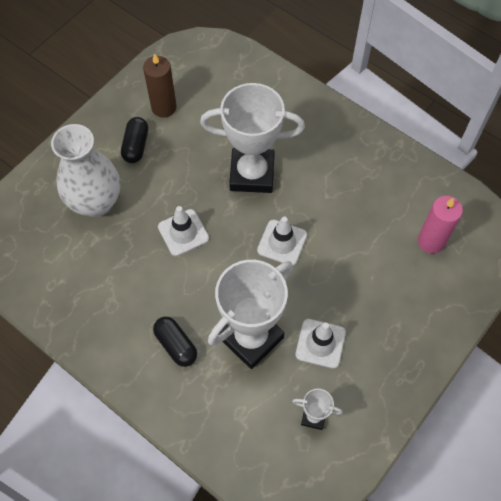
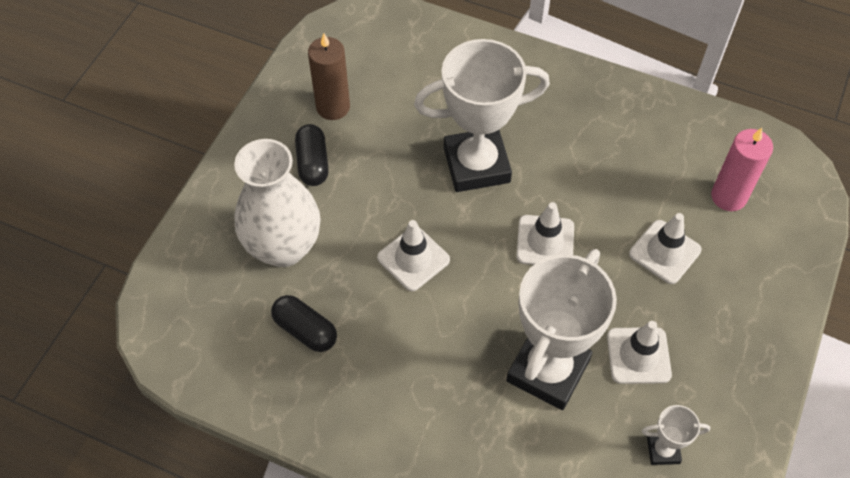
camera: 15 degrees left, 5 degrees down
black capsule [153,317,197,367] -> black capsule moved to [271,295,337,352]
none -> white traffic cone [629,213,702,284]

